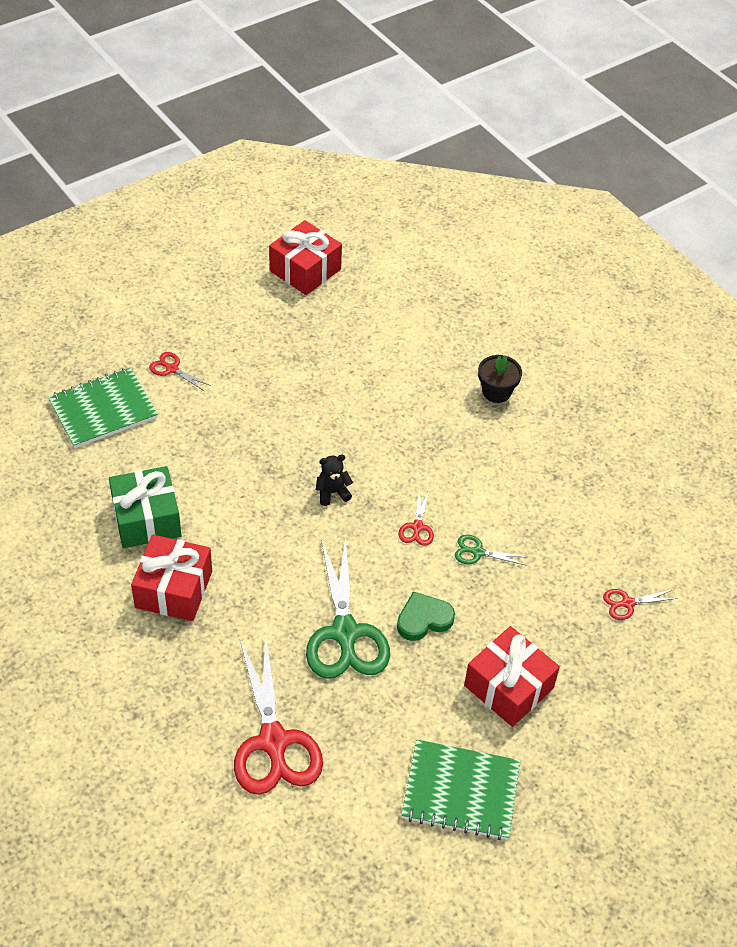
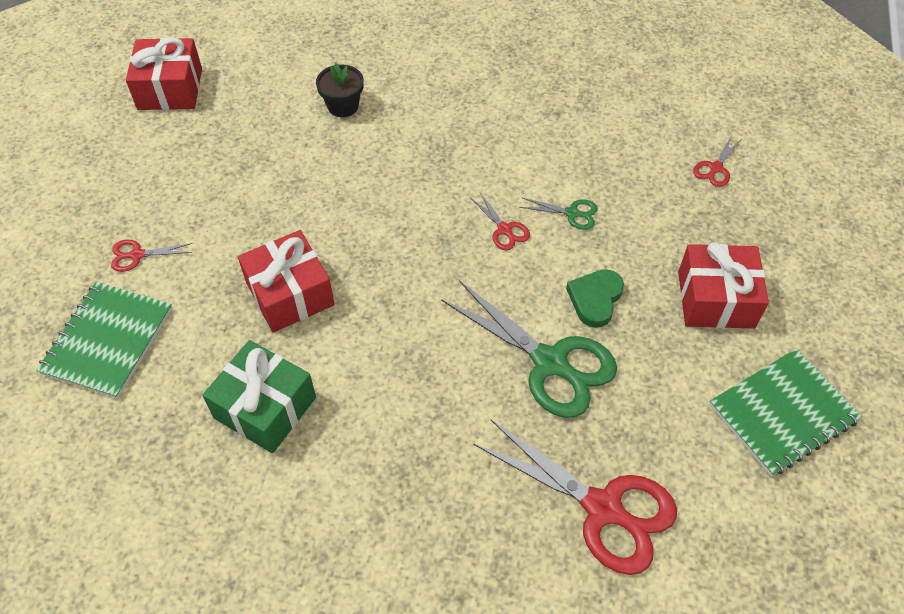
camera: 40 degrees left, 5 degrees up
red gift [131,535,212,621] -> red gift moved to [238,230,335,333]
black teddy bear [316,455,353,506] -> none
green scissors [455,535,527,566] -> green scissors turned 135 degrees counterclockwise [519,198,598,230]
black flower pot [478,355,522,403] -> black flower pot moved to [316,63,364,117]

